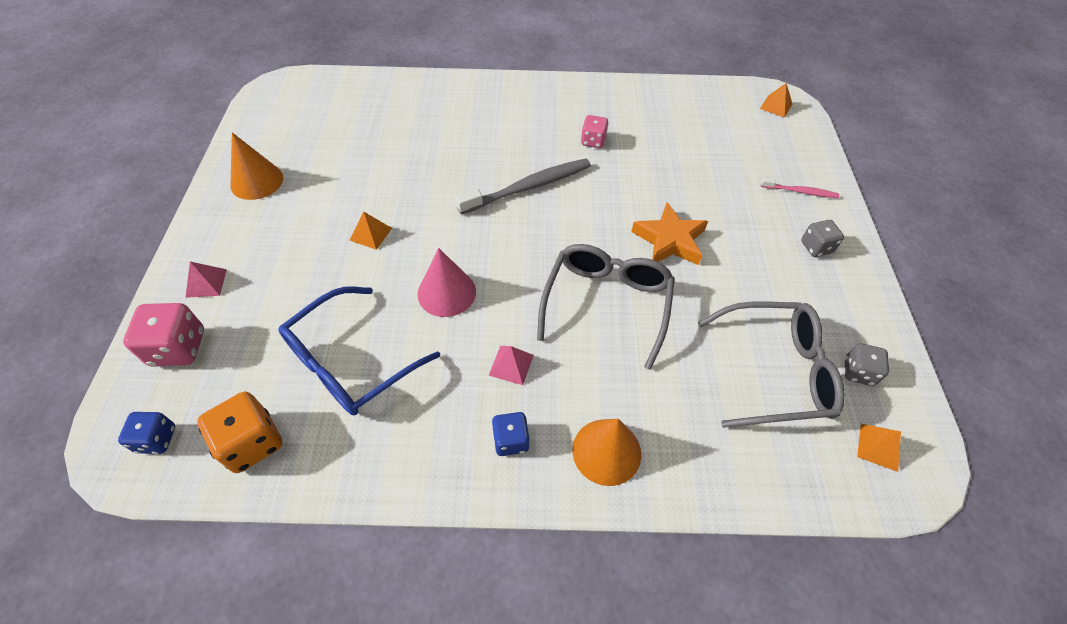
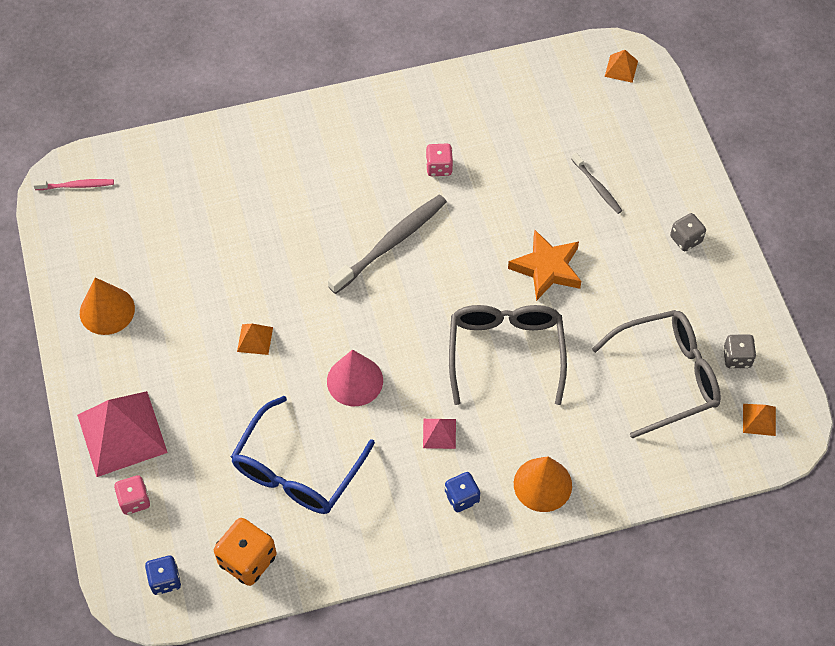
camera: 15 degrees left, 5 degrees up
pink dice [123,303,204,367] -> pink dice [114,475,150,515], size x0.63
pink pyramid [185,262,227,298] -> pink pyramid [77,391,168,477], size x2.24
pink toothbrush [761,178,839,198] -> pink toothbrush moved to [33,179,114,190]
none -> grey toothbrush [571,153,622,214]

